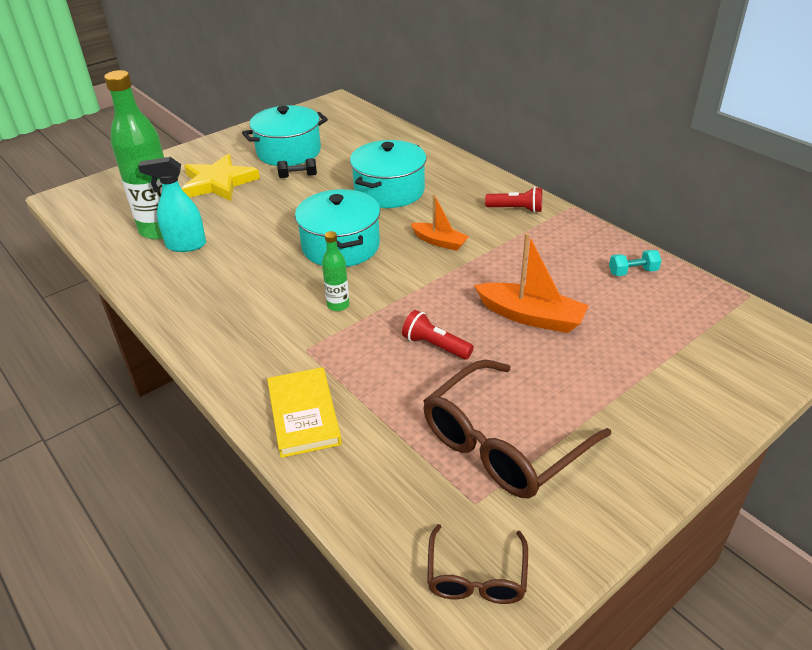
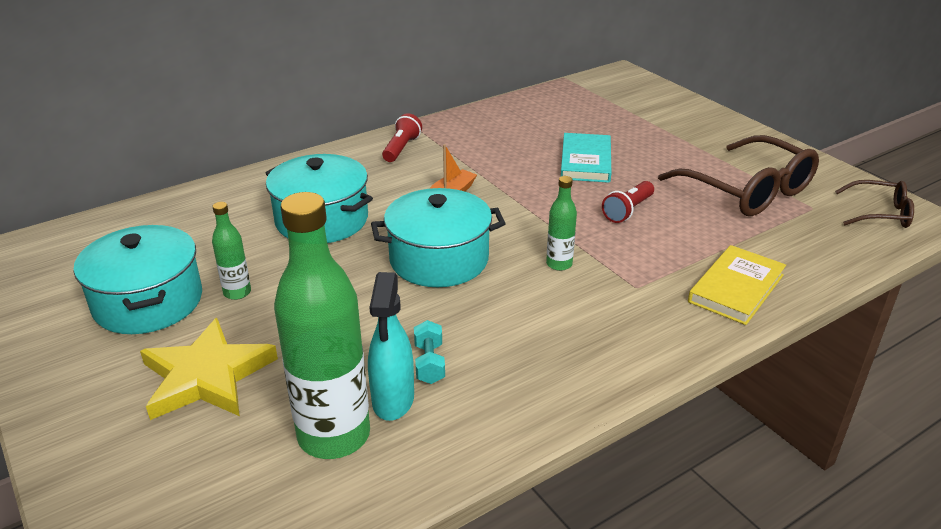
camera: 85 degrees left, 5 degrees down
yellow book [267,367,342,458] -> yellow book turned 45 degrees counterclockwise [688,245,786,325]
black dumbbell [277,158,317,178] -> green bottle [212,202,251,300]
orange boat [474,233,589,333] -> turquoise book [561,133,611,183]
turquoise dumbbell [609,250,662,276] -> turquoise dumbbell moved to [414,320,445,384]

